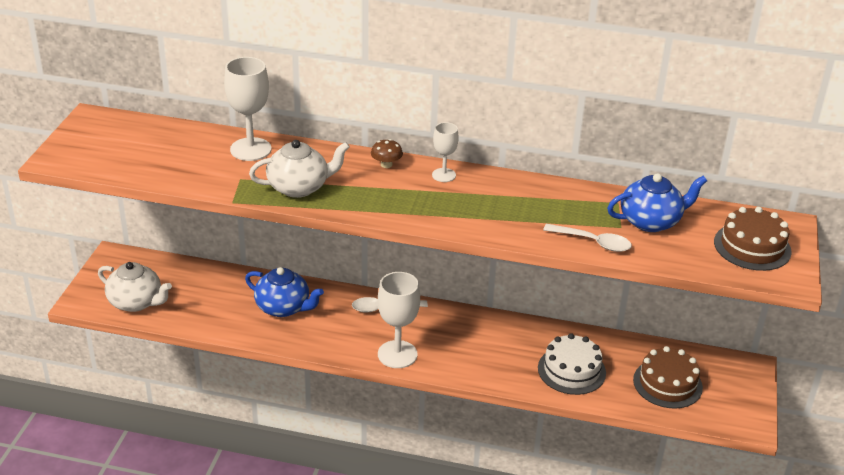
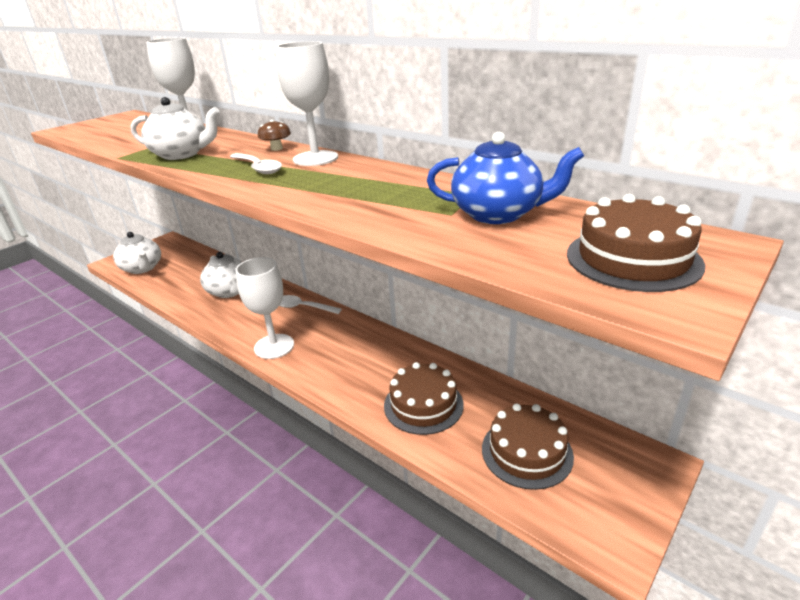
camera: 30 degrees right, 5 degrees down
blue teapot [245,267,324,317] -> white teapot [200,252,242,298]
white goblet [432,122,459,182] -> white goblet [276,41,338,166], size x1.75
white cake [538,333,606,395] -> brown cake [384,362,464,435]
white spoon [543,224,632,252] -> white spoon moved to [230,153,282,174]

